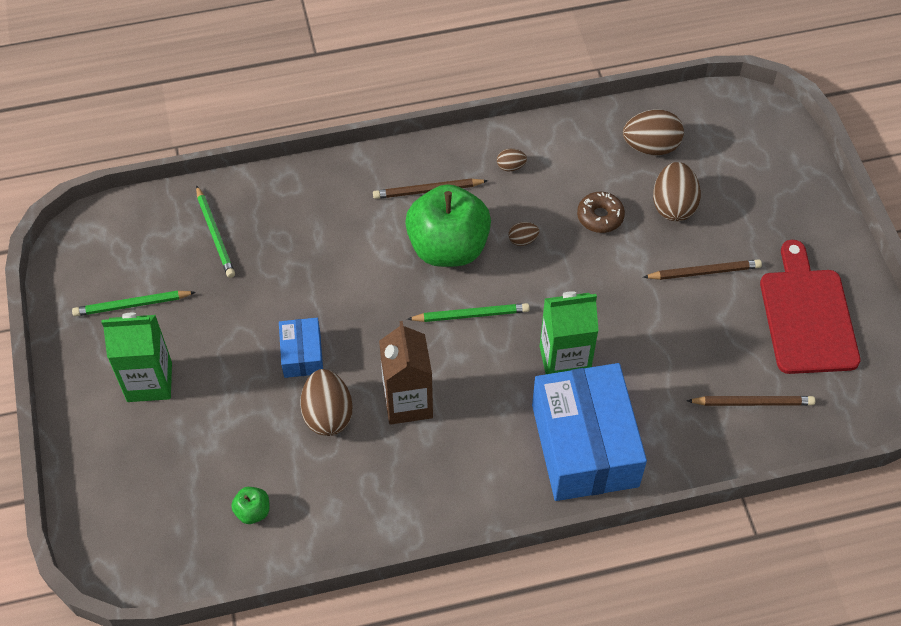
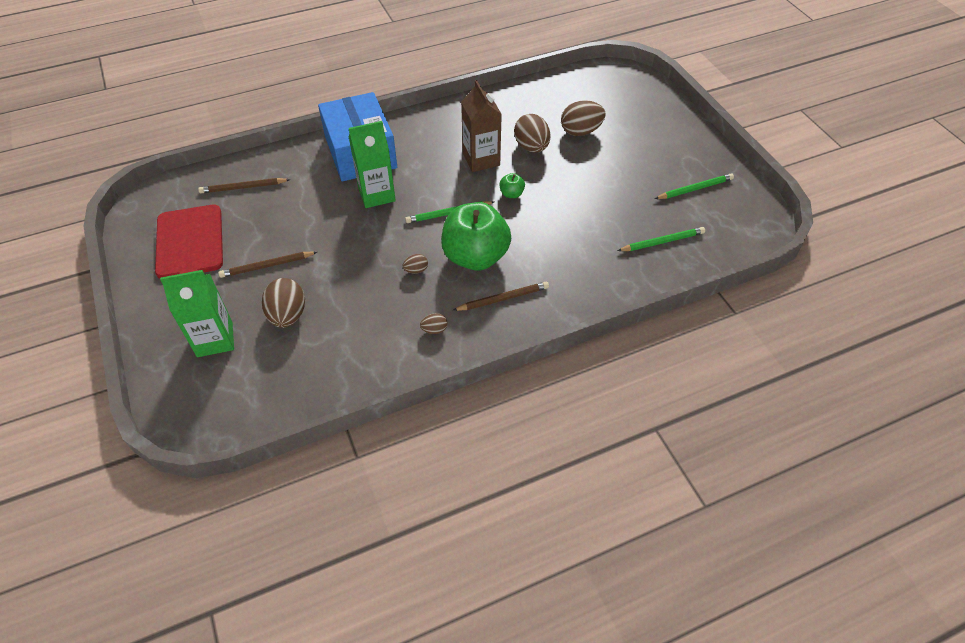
camera: 170 degrees right, 5 degrees down
green carton [101,313,172,402] -> green carton moved to [160,270,234,357]
green pencil [196,185,235,278] -> green pencil turned 105 degrees clockwise [617,227,705,251]
green apple [231,487,270,524] -> green apple moved to [499,173,525,198]
blue box [279,318,323,378] -> none
brown donut [577,192,625,233] -> none
brown egg [623,109,684,155] -> brown egg moved to [561,100,606,136]

